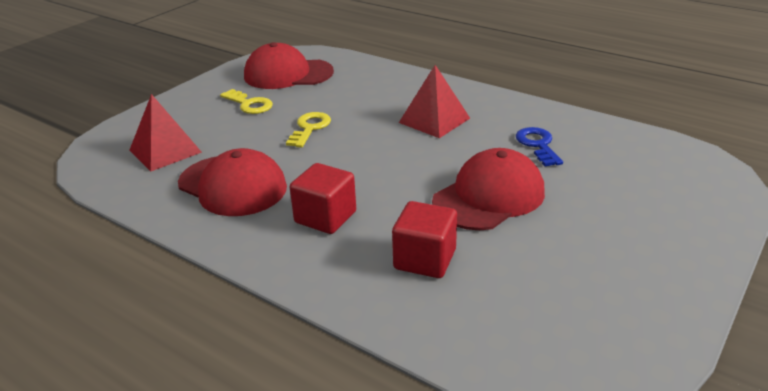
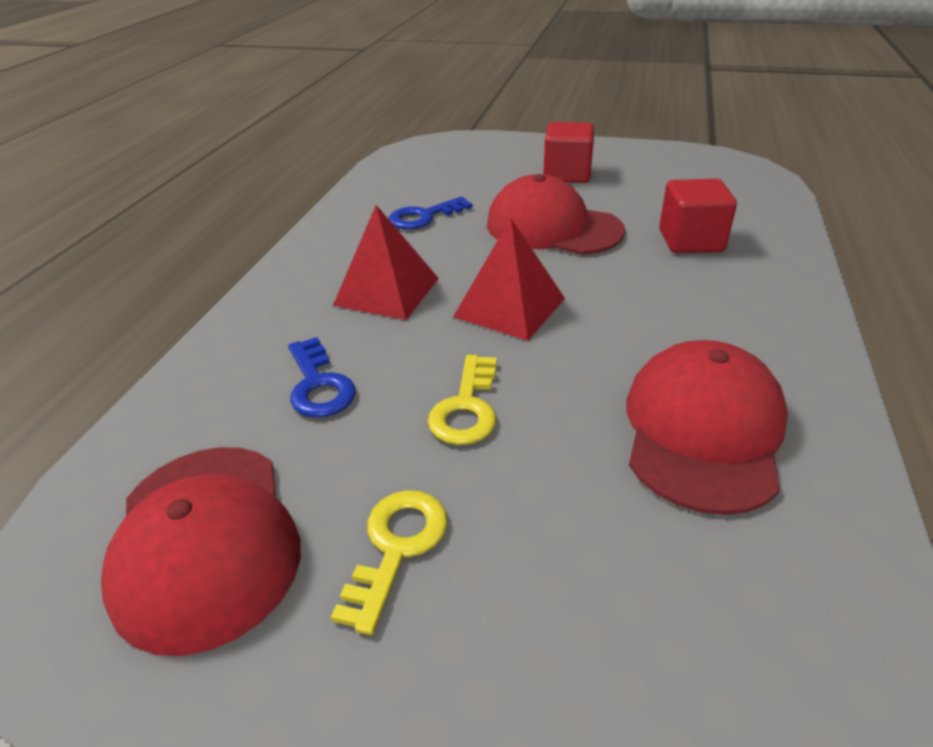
camera: 110 degrees left, 5 degrees up
red pyramid [130,94,202,171] -> red pyramid moved to [453,218,565,341]
yellow key [286,112,331,148] -> yellow key turned 75 degrees counterclockwise [428,355,497,445]
red cube [290,163,356,234] -> red cube moved to [543,122,594,183]
none -> blue key [288,337,356,417]

